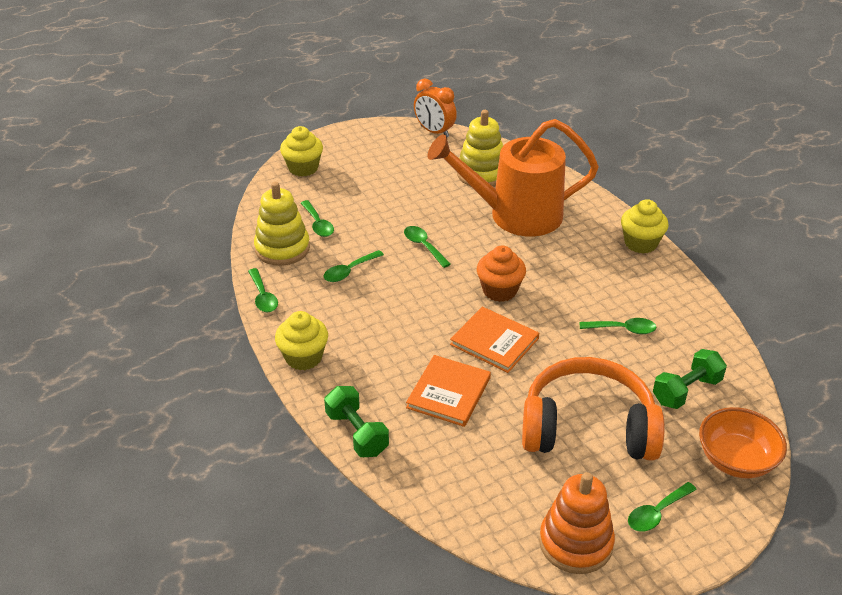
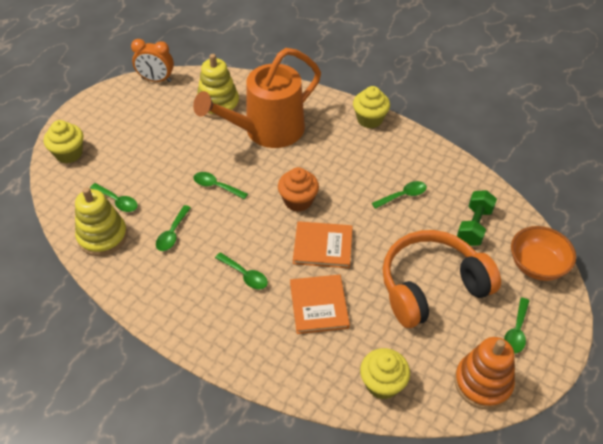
camera: 30 degrees left, 10 degrees up
green spoon [248,268,278,312] -> green spoon moved to [215,252,268,290]
yellow cupcake [275,311,328,370] -> yellow cupcake moved to [360,348,410,399]
green dumbbell [324,386,389,457] -> none

